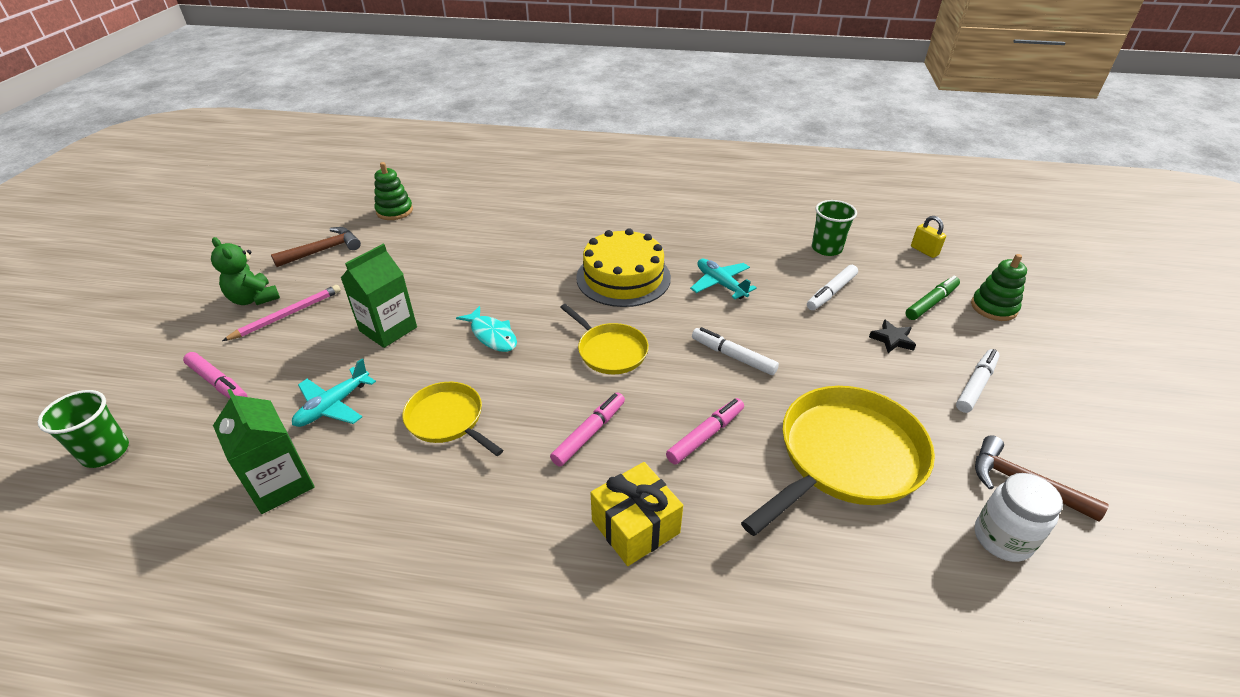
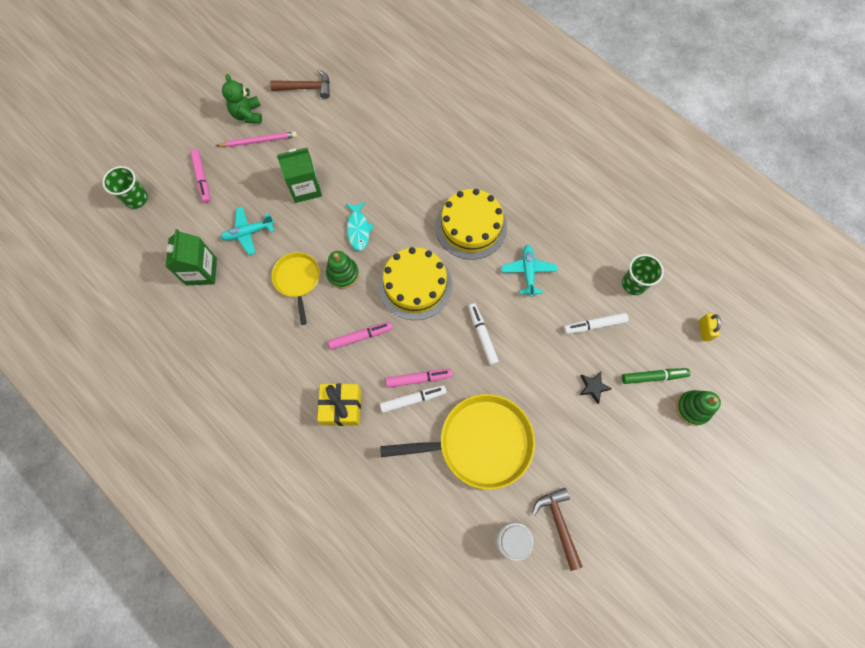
camera: 35 degrees right, 30 degrees up
green stacking toy [374,162,413,220] -> green stacking toy moved to [326,251,359,289]
yellow pan [560,304,649,374] -> yellow cake [378,247,452,320]
white marker [956,349,1000,413] -> white marker moved to [380,385,446,413]

